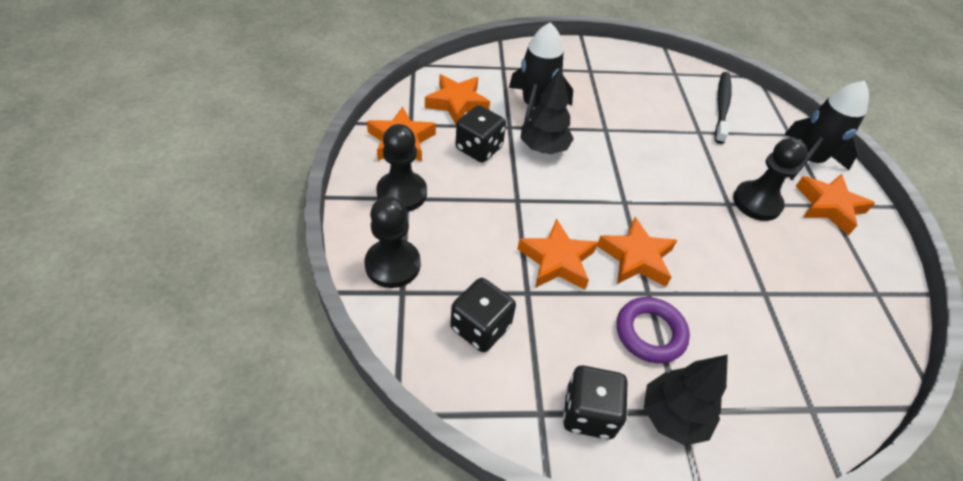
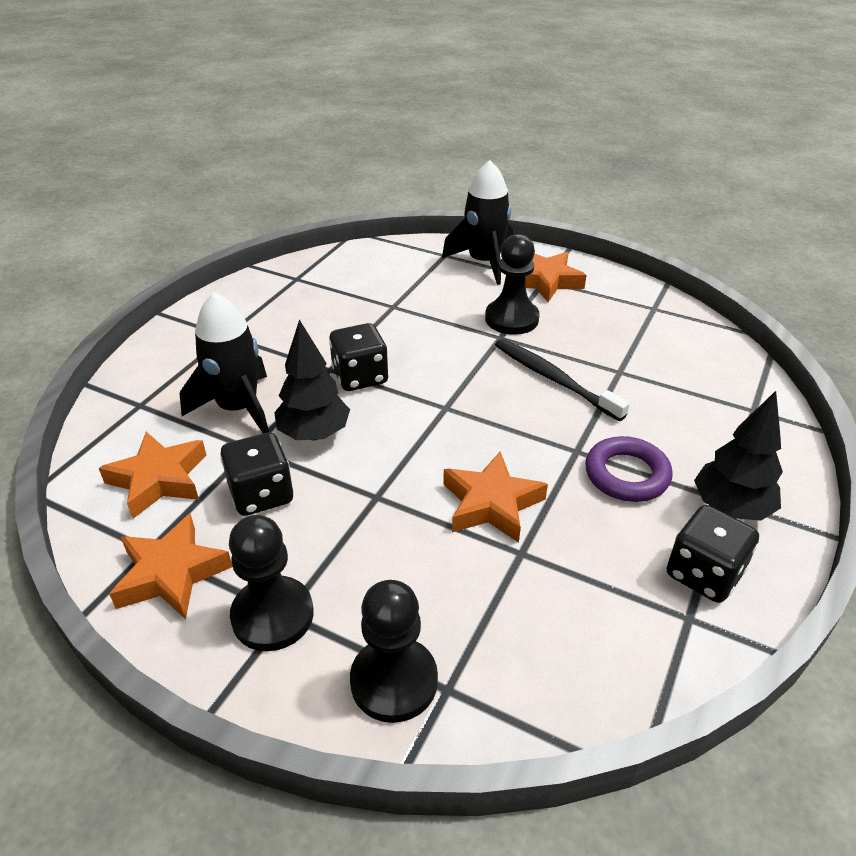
camera: 55 degrees left, 10 degrees down
black dice [450,278,516,352] -> black dice moved to [329,323,388,391]
orange star [597,217,677,287] -> none
black toothbrush [715,72,732,144] -> black toothbrush moved to [495,339,630,421]

